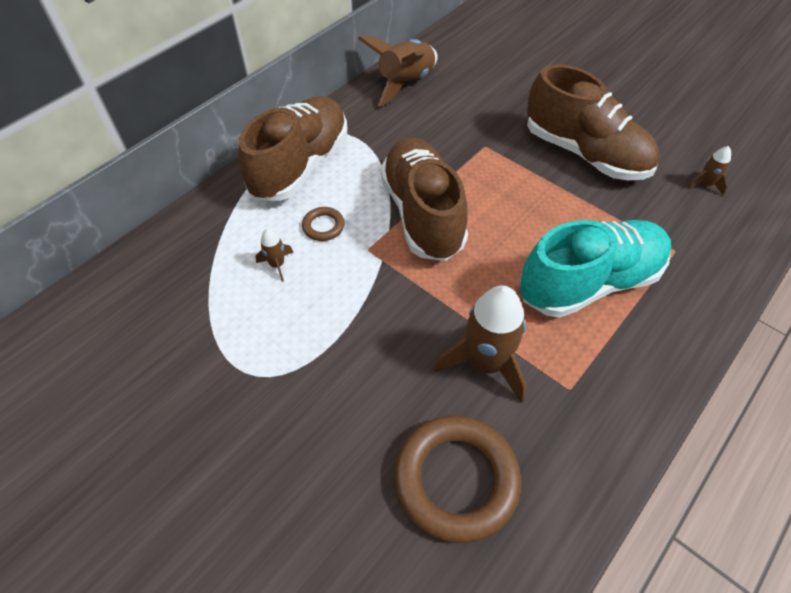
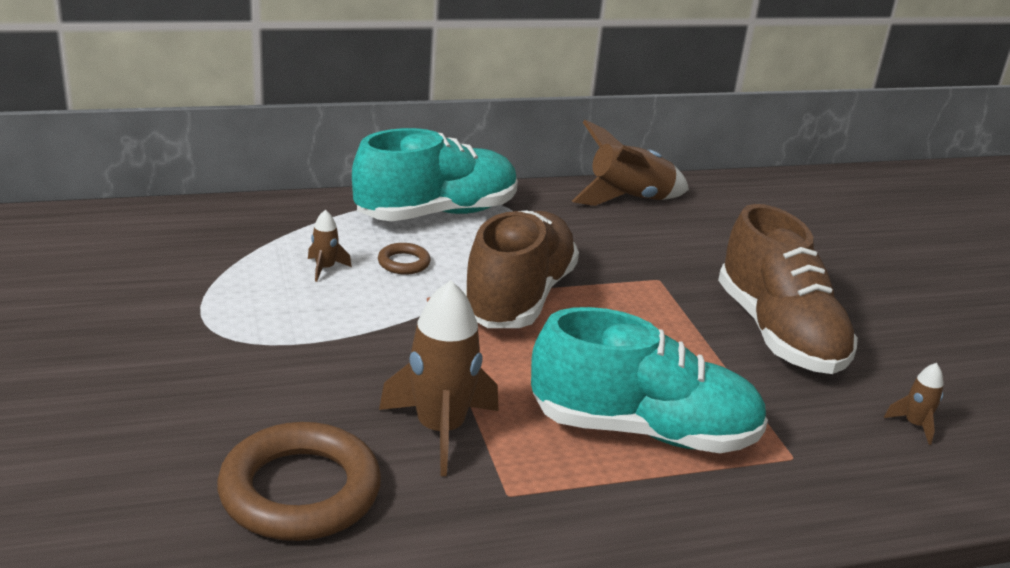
camera: 30 degrees right, 25 degrees down
brown shoe [238,96,347,201] -> turquoise shoe [352,128,518,221]

